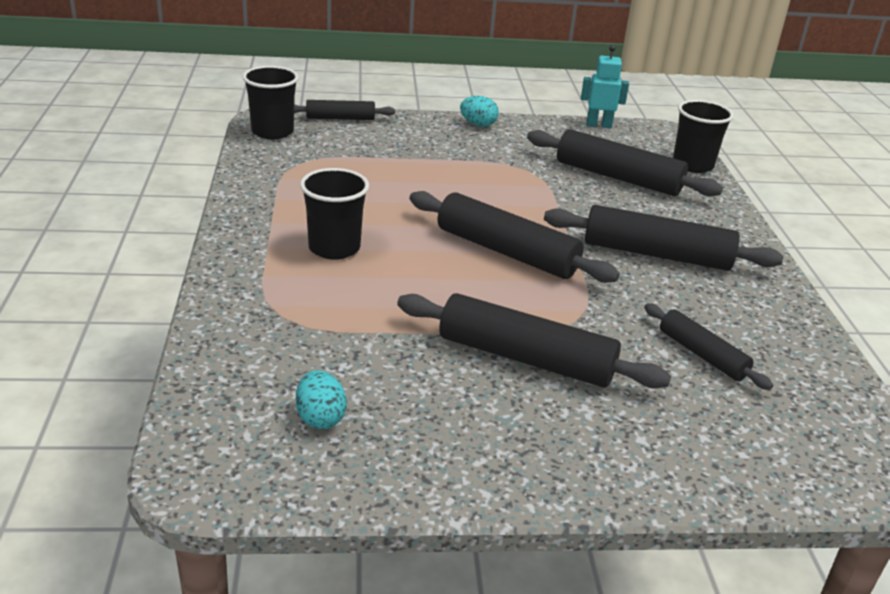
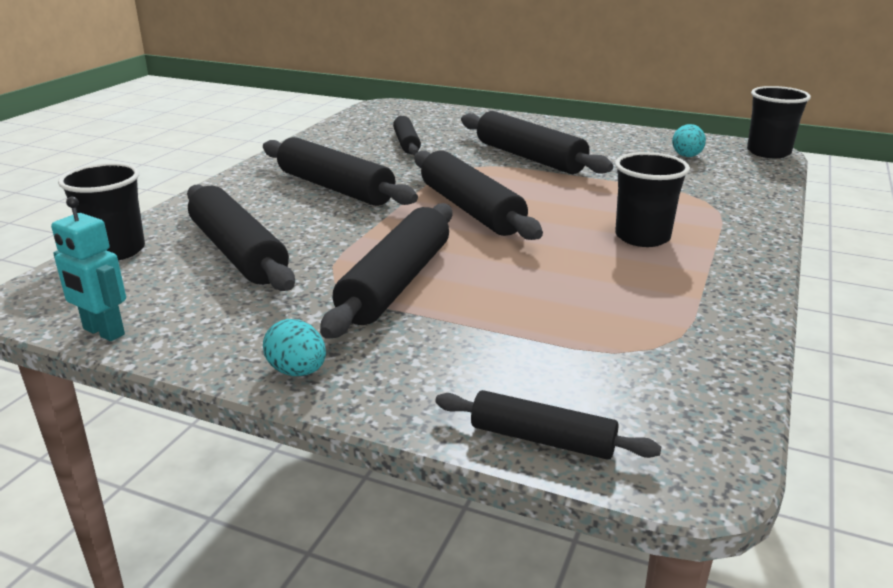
camera: 150 degrees left, 5 degrees down
black cup [242,66,299,139] -> black cup moved to [747,86,811,158]
none -> black rolling pin [320,203,452,339]

